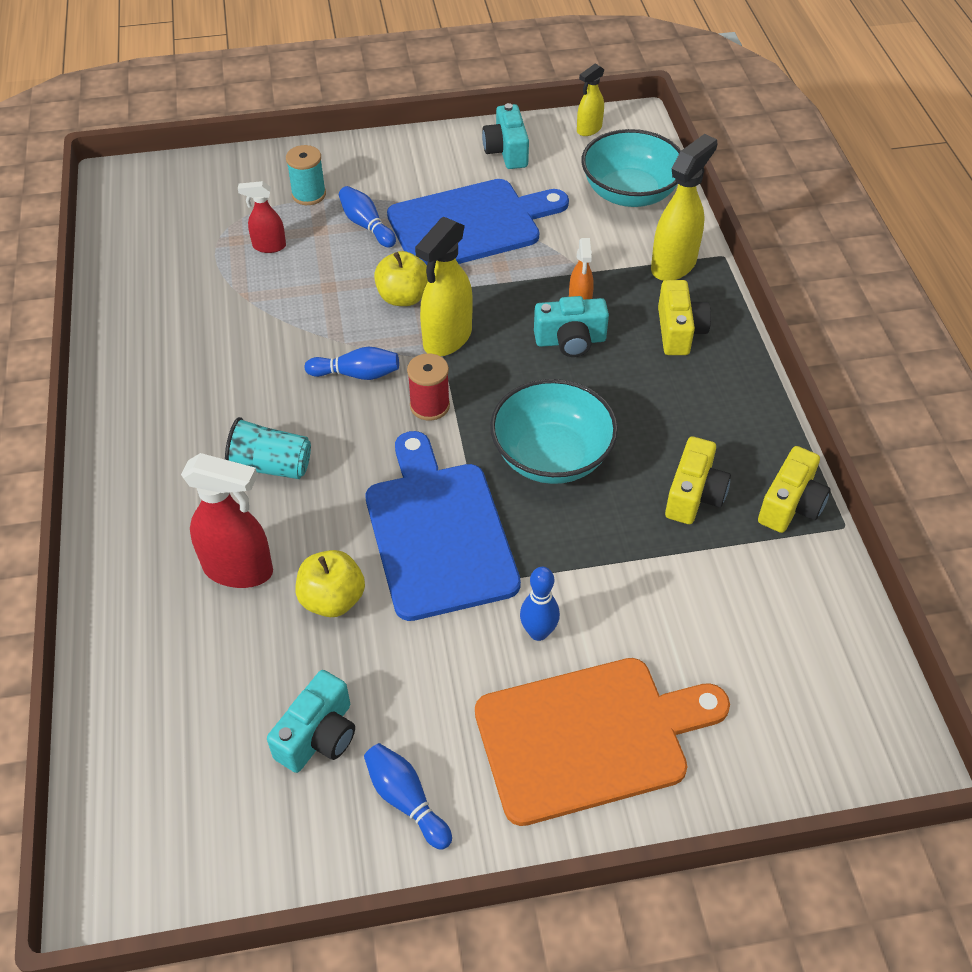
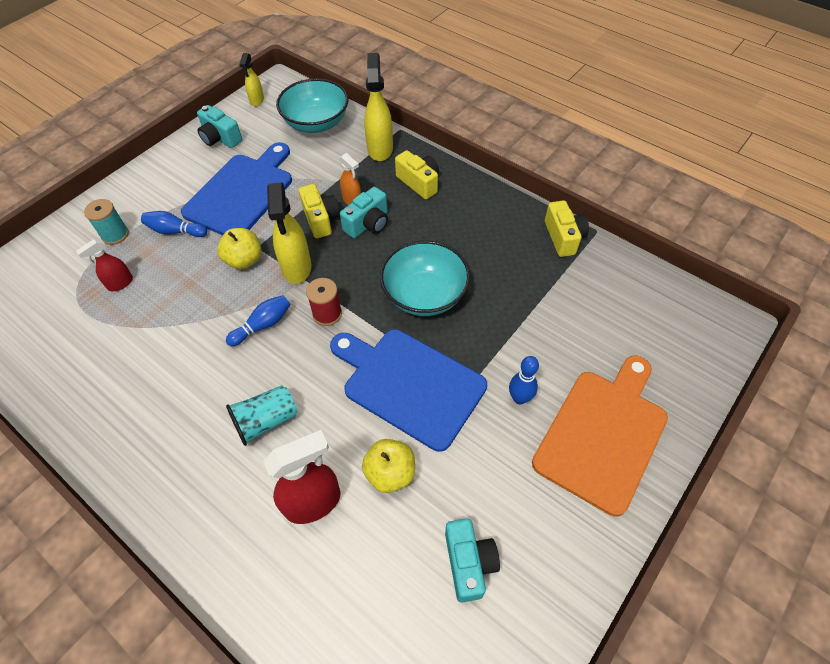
camera: 40 degrees left, 5 degrees up
blue bowling pin [364,743,452,850] -> none
yellow camera [665,437,731,524] -> yellow camera moved to [299,184,340,238]

